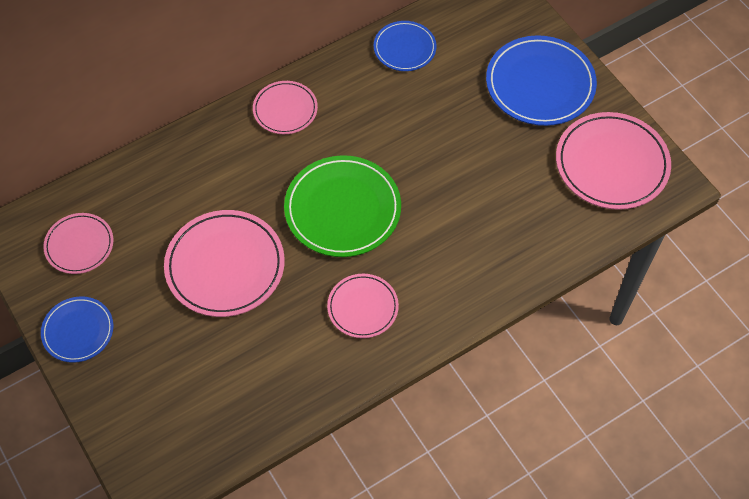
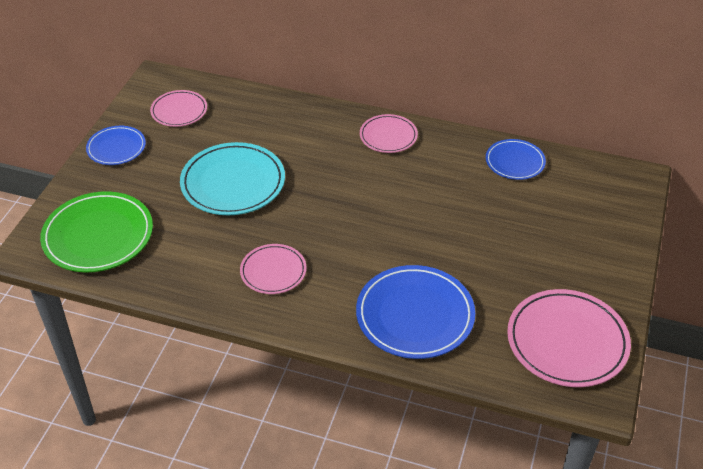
camera: 50 degrees right, 15 degrees down
pink plate [164,210,285,317] -> turquoise plate [180,142,285,215]
green plate [284,155,401,257] -> green plate moved to [40,191,153,272]
blue plate [486,35,597,126] -> blue plate moved to [356,265,475,359]

